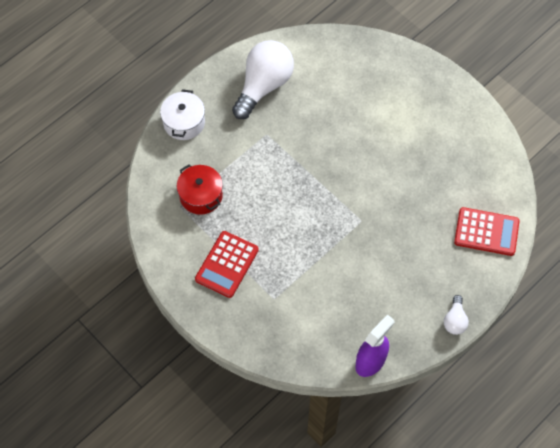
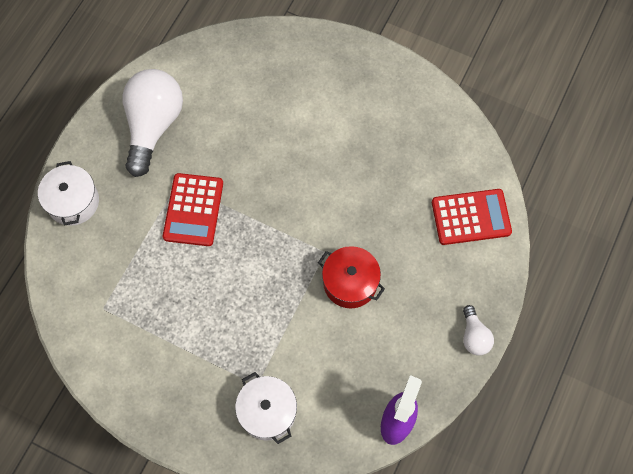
camera: 20 degrees left, 5 degrees up
red pot [177,164,223,215] -> red pot moved to [318,246,385,308]
red calculator [195,231,259,298] -> red calculator moved to [163,173,223,246]
none -> white pot [235,372,297,444]

